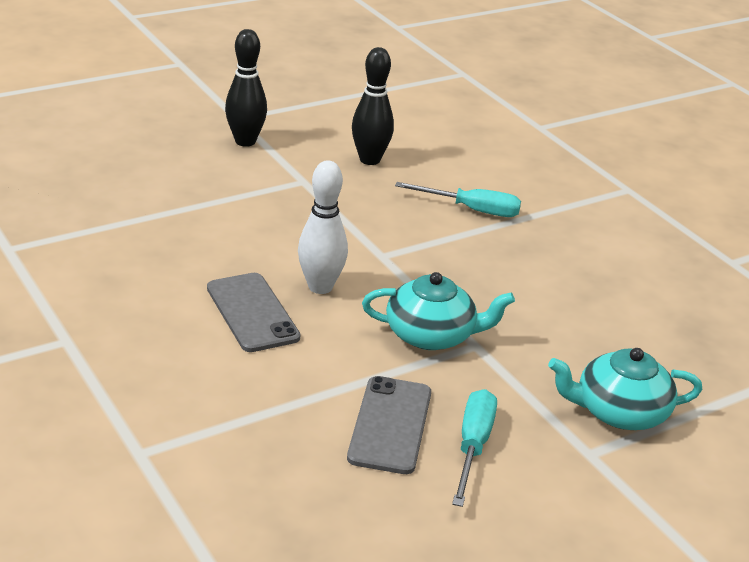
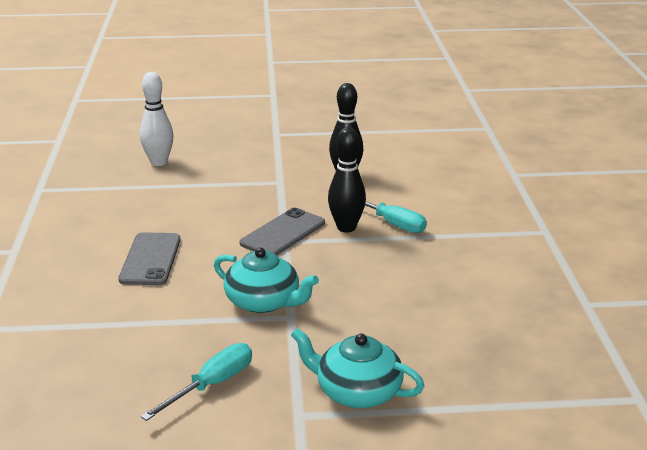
camera: 30 degrees right, 5 degrees down
black bowling pin [225,29,267,147] -> black bowling pin moved to [328,127,366,232]
white bowling pin [298,160,348,294] -> white bowling pin moved to [140,72,173,166]
grey phone [347,376,431,474] -> grey phone moved to [240,208,325,255]

